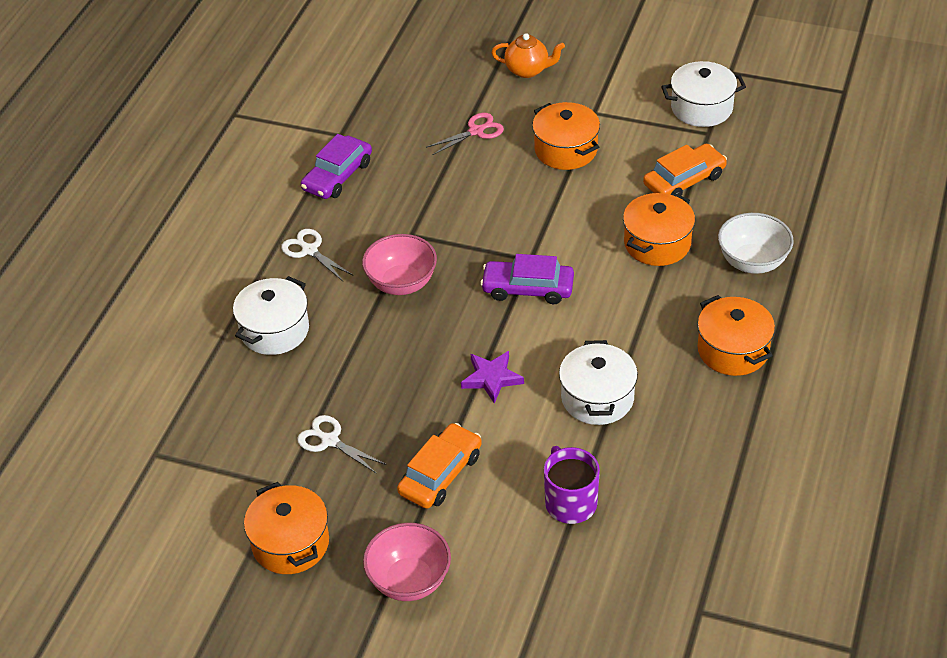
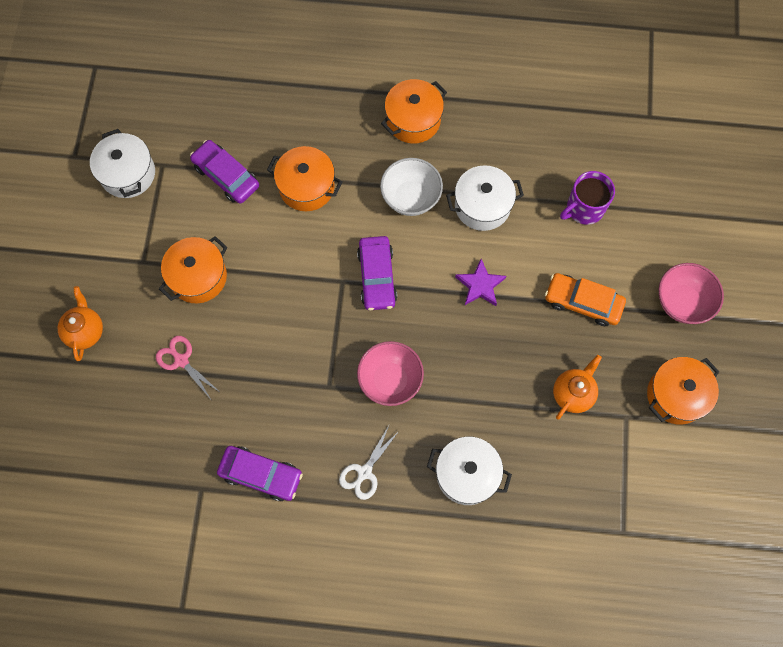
camera: 105 degrees left, 25 degrees up
white scissors [297,415,386,474] -> orange teapot [553,355,602,420]
orange car [643,144,727,196] -> purple car [190,140,259,204]
white bowl [718,213,794,274] -> white bowl moved to [380,158,443,216]

